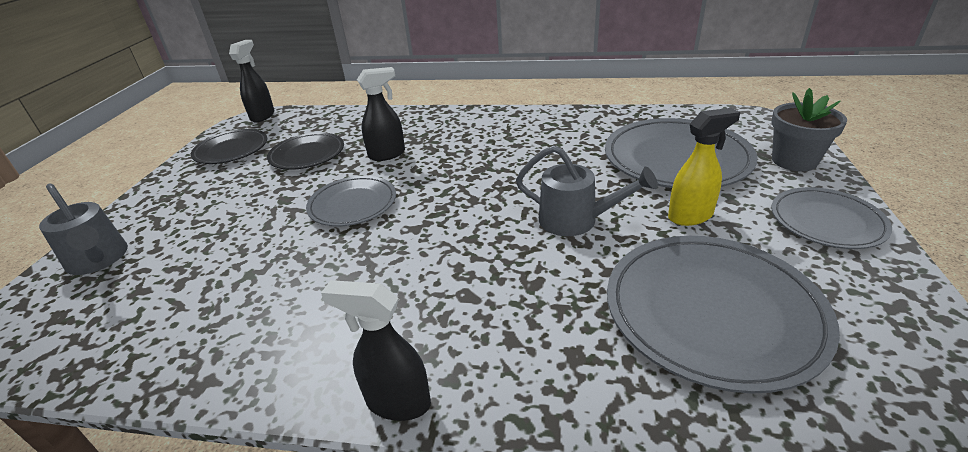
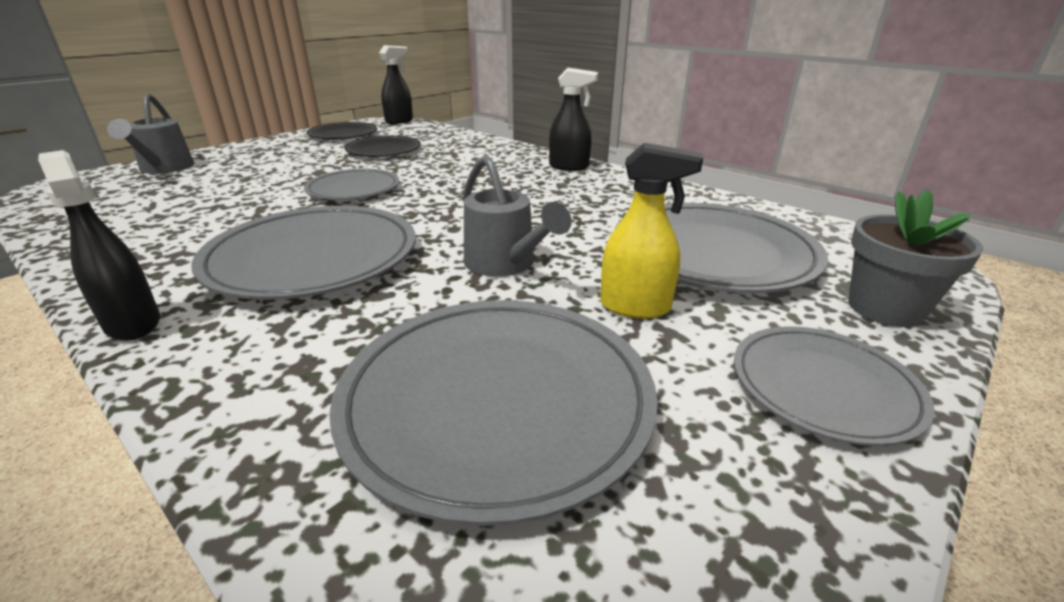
camera: 30 degrees right, 5 degrees down
black spray bottle [357,67,405,161] -> black spray bottle moved to [549,68,598,171]
none -> grey plate [191,206,416,300]

